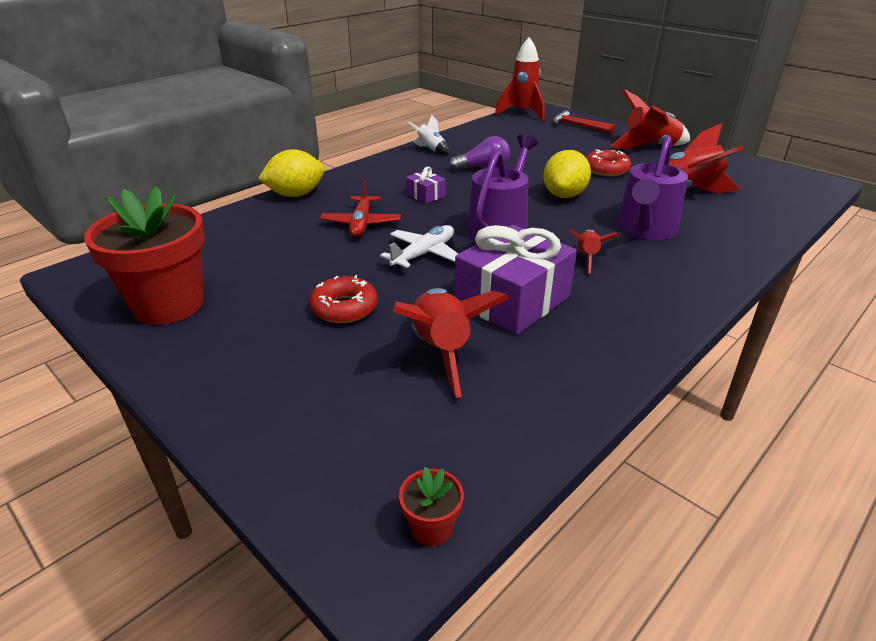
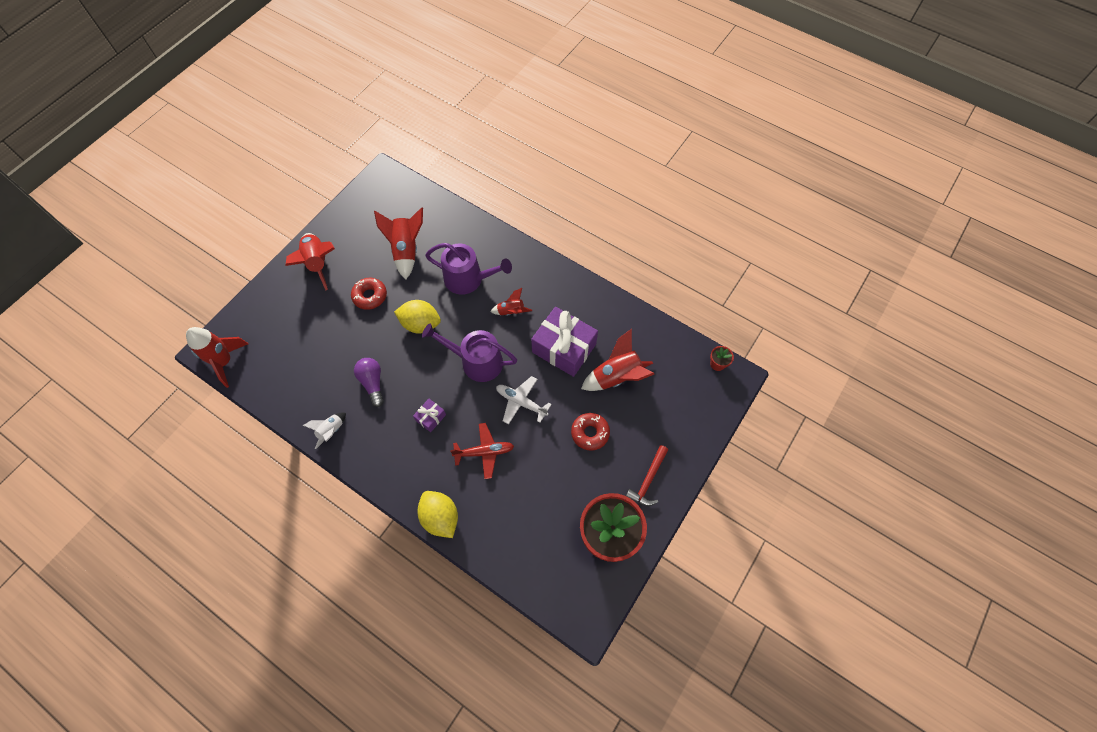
camera: 100 degrees left, 30 degrees up
red hammer [553,110,615,134] -> red hammer moved to [626,445,668,506]

